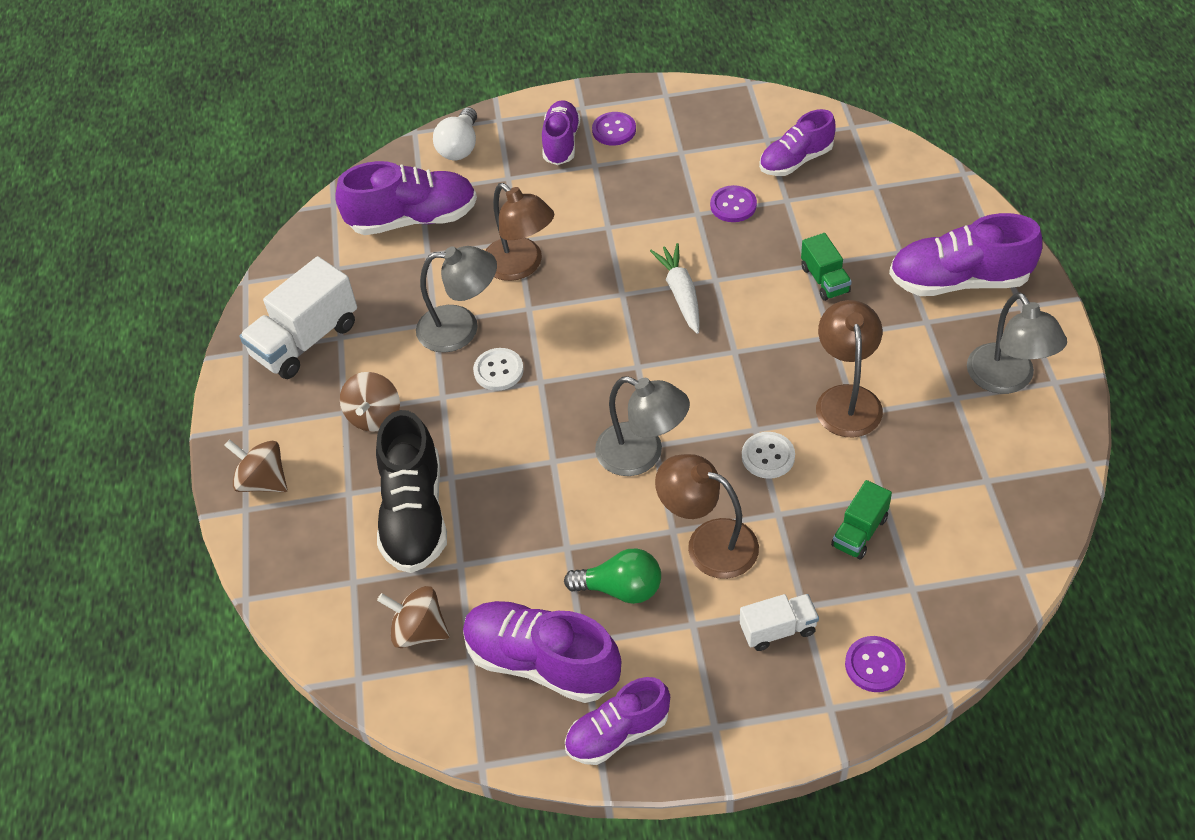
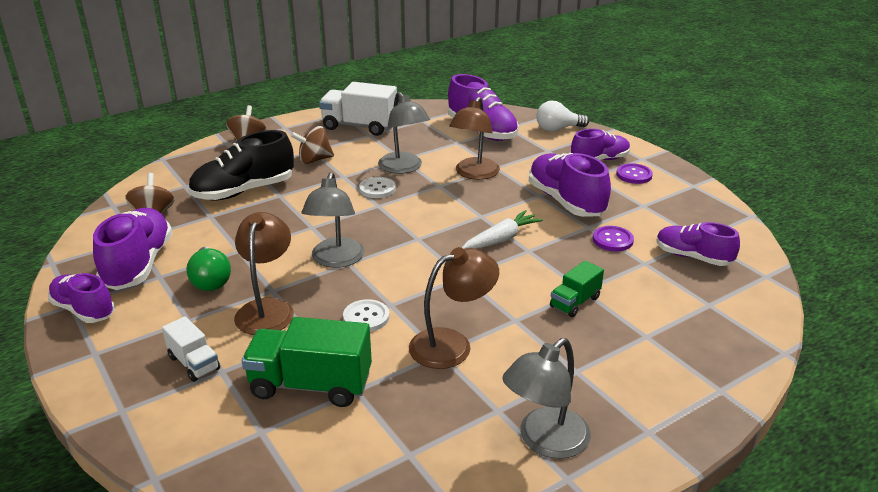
camera: 60 degrees right, 20 degrees down
green truck [831,480,892,559] -> green truck [242,317,372,407], size x1.81
purple button [845,636,905,692] -> none
purple shoe [889,213,1042,296] -> purple shoe moved to [529,153,611,217]

